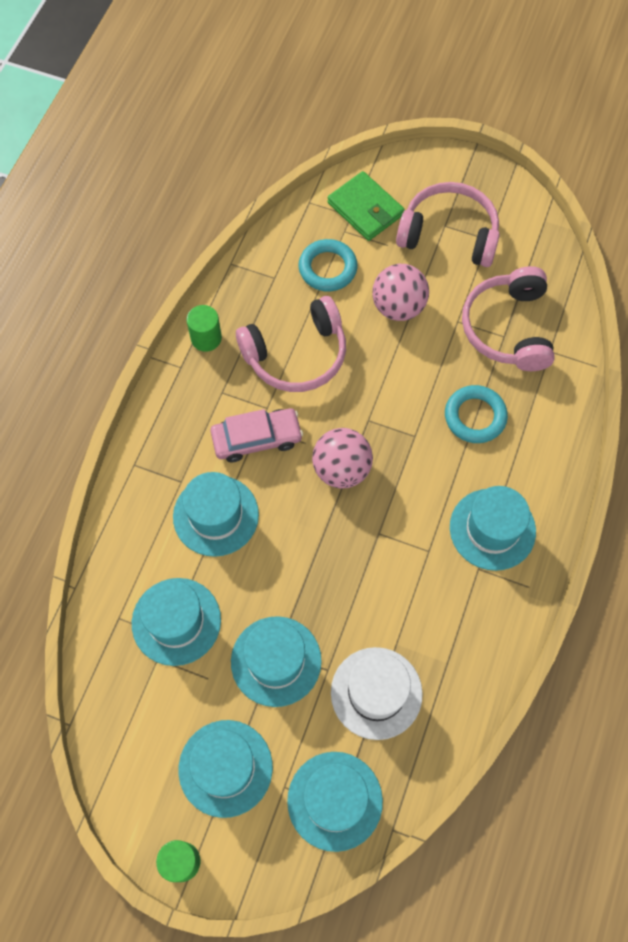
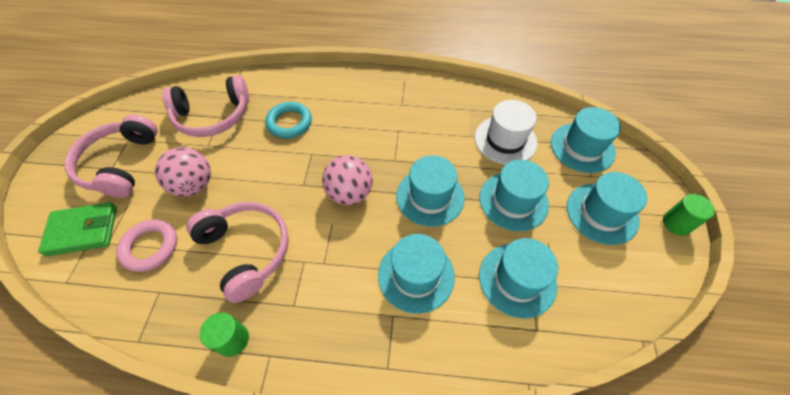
camera: 105 degrees left, 10 degrees down
pink car [210,408,303,462] -> none
turquoise ring [299,239,357,291] -> pink ring [116,219,177,272]
green wallet [328,171,404,241] -> green wallet turned 45 degrees clockwise [38,202,117,256]
turquoise hat [450,486,536,571] -> turquoise hat moved to [396,155,465,227]

